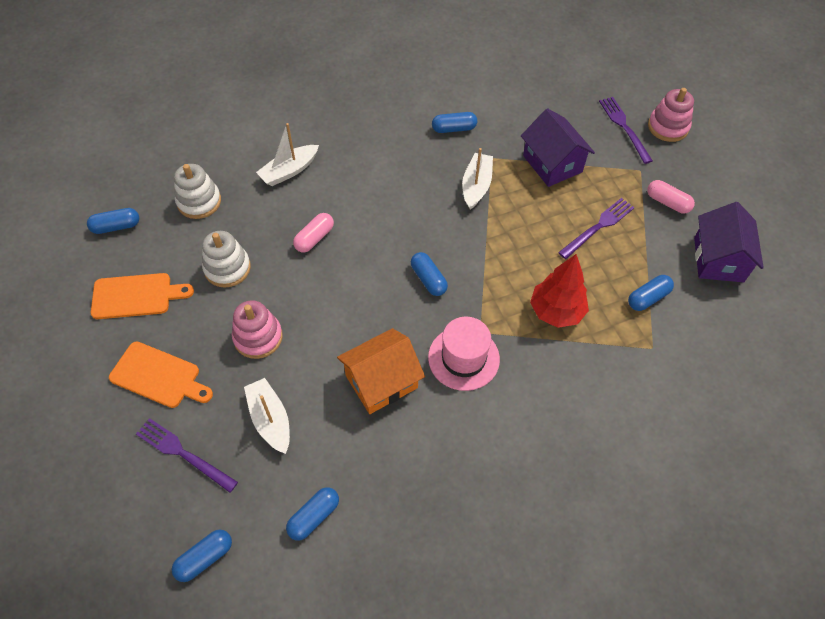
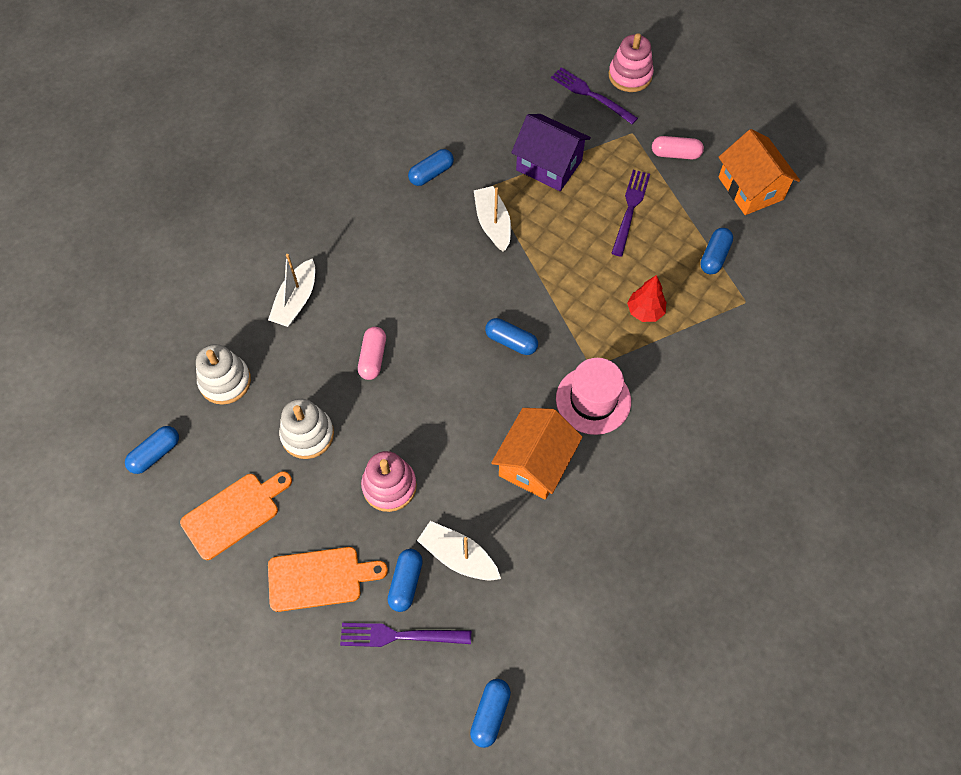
camera: 30 degrees left, 5 degrees up
blue capsule [286,487,339,541] -> blue capsule moved to [388,549,423,612]
red tree [530,254,589,328] -> red tree [627,275,666,322], size x0.65
purple house [694,202,764,282] -> orange house [719,129,800,215]

